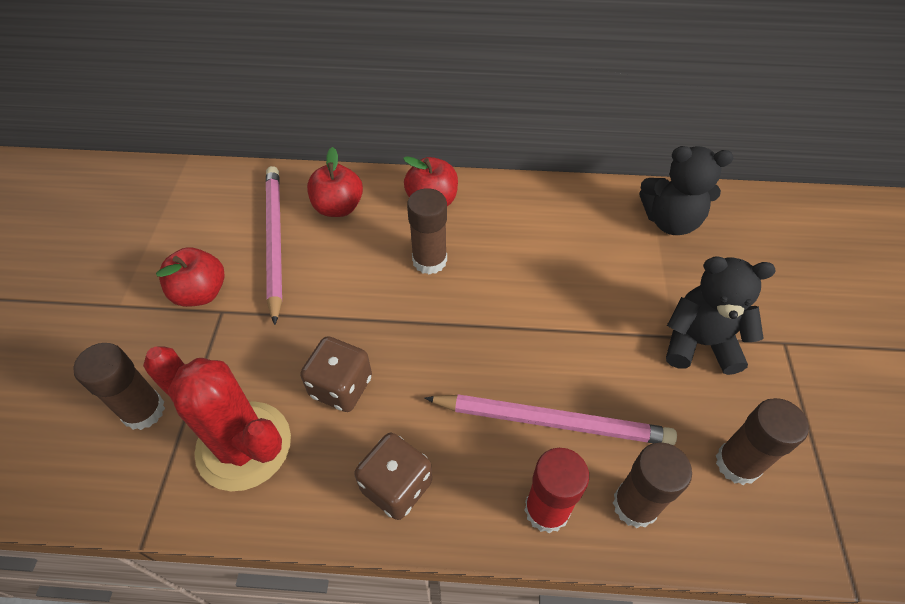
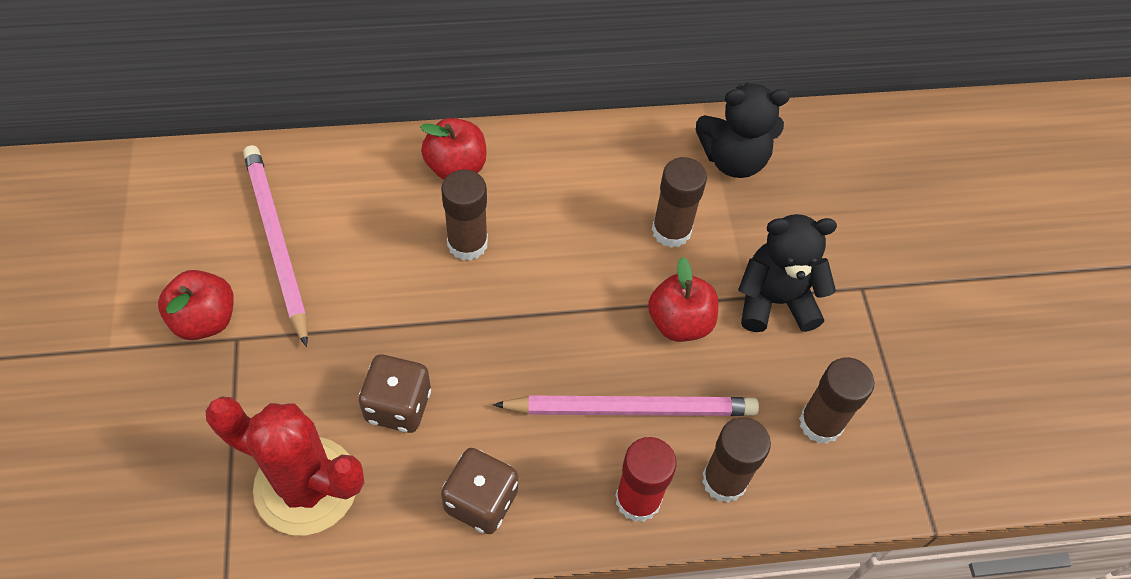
camera: 15 degrees left, 5 degrees up
brown glue stick [73,343,165,430] -> brown glue stick moved to [652,157,707,248]
red apple [307,147,363,217] -> red apple moved to [648,257,719,342]

